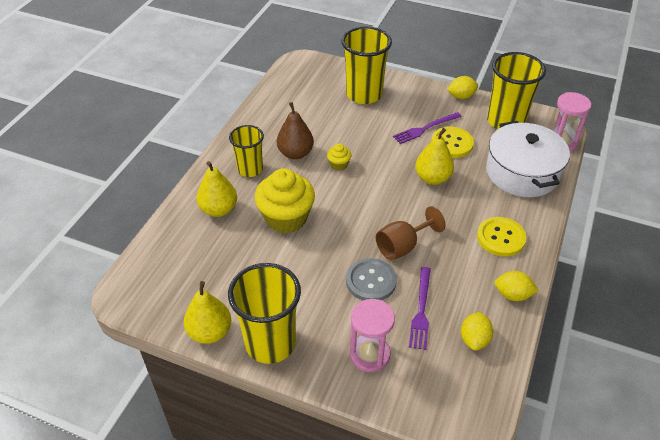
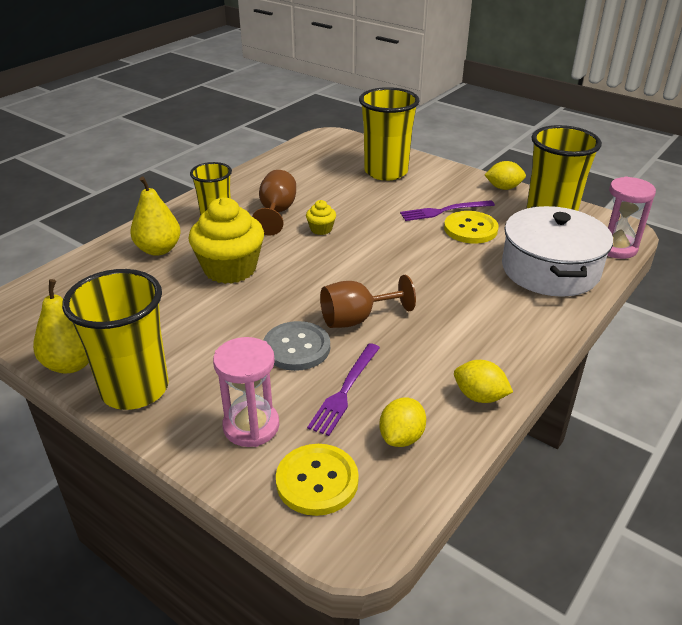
camera: 15 degrees right, 10 degrees down
brown pear [277,102,314,159] -> brown goblet [252,170,296,236]
yellow pear [415,128,454,185] -> none
yellow button [477,217,527,257] -> yellow button moved to [276,444,359,516]

